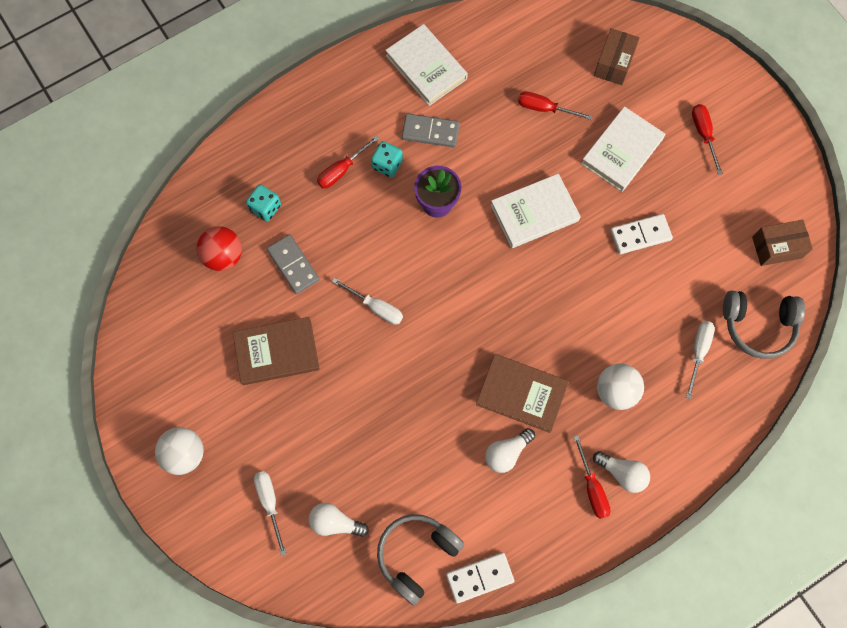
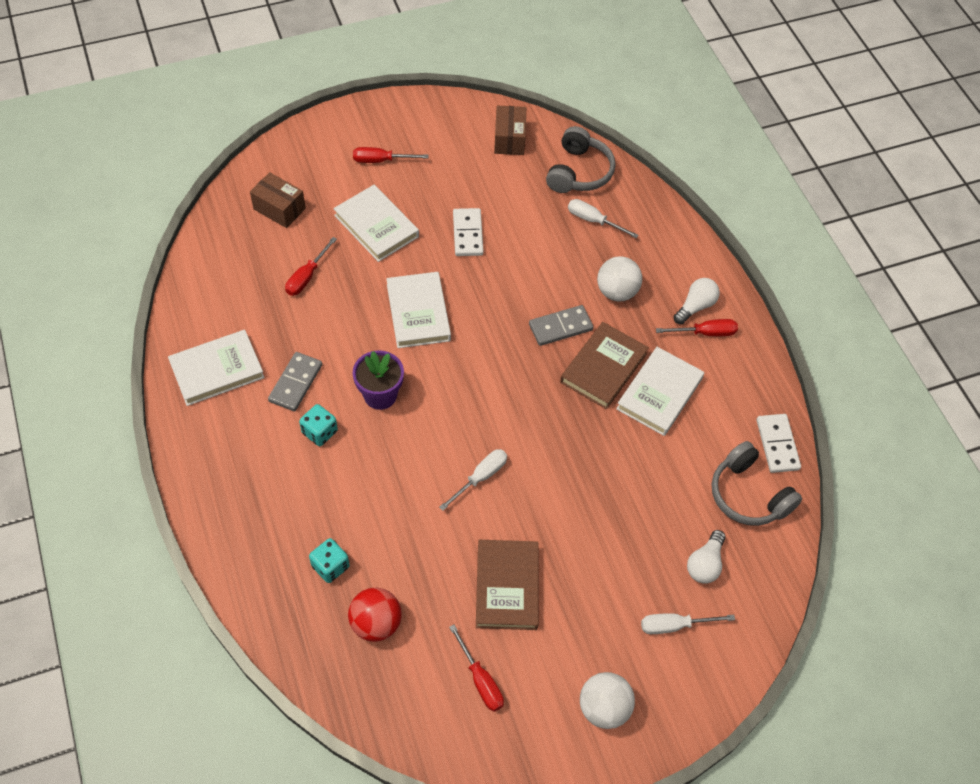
camera: 80 degrees left, 15 degrees down
grey domino [267,234,320,294] -> grey domino moved to [529,305,593,346]
red screwdriver [317,136,379,188] -> red screwdriver moved to [449,625,504,712]
white light bulb [485,428,535,473] -> white book [616,347,704,436]

